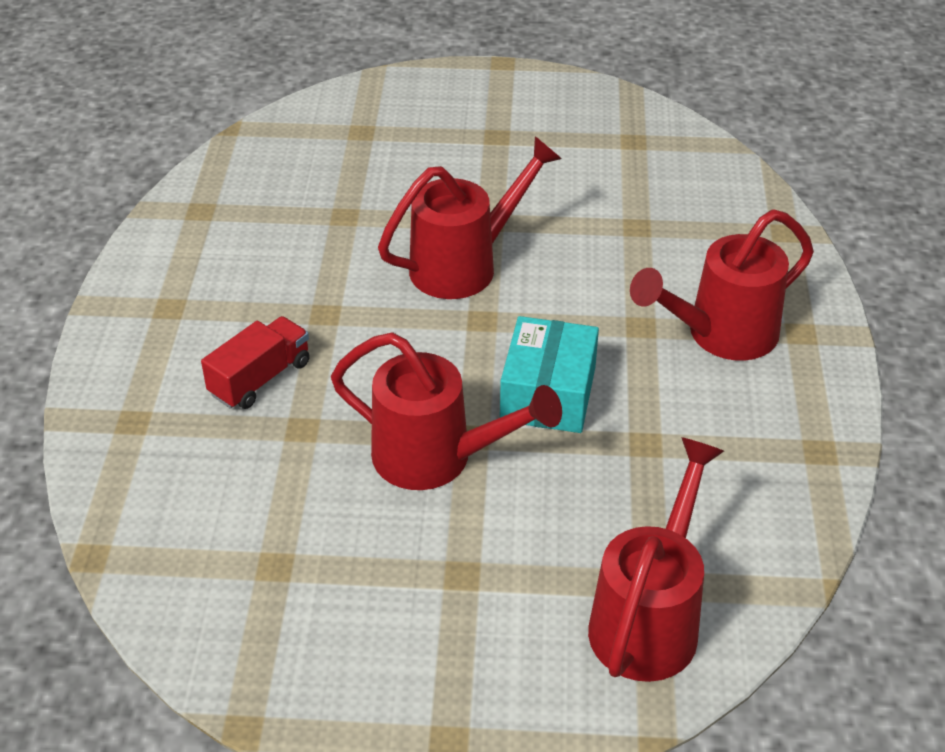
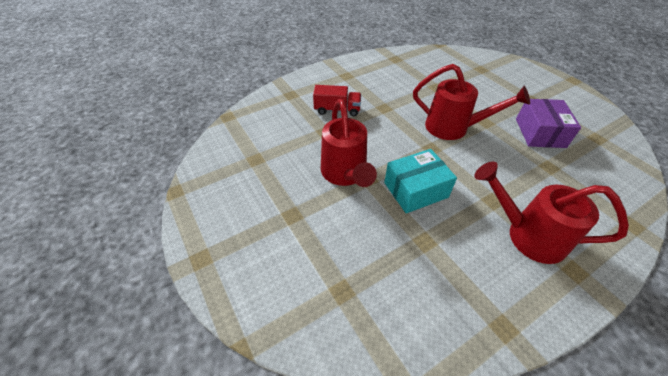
camera: 55 degrees right, 5 degrees up
red watering can [588,437,724,682] -> none
none -> purple box [516,99,581,148]

